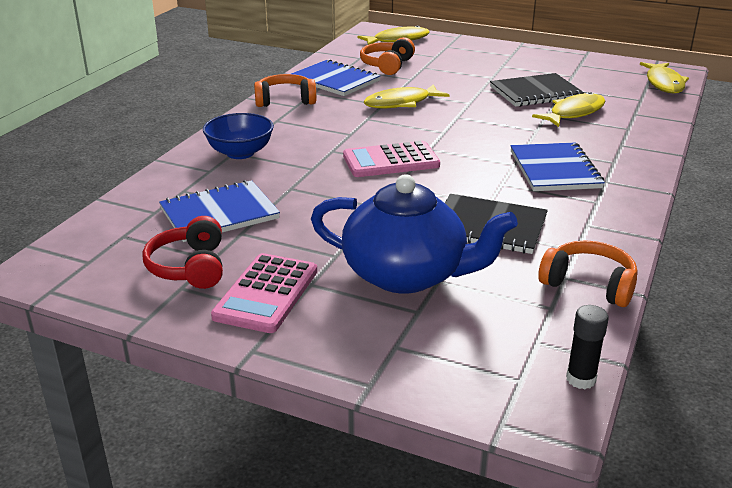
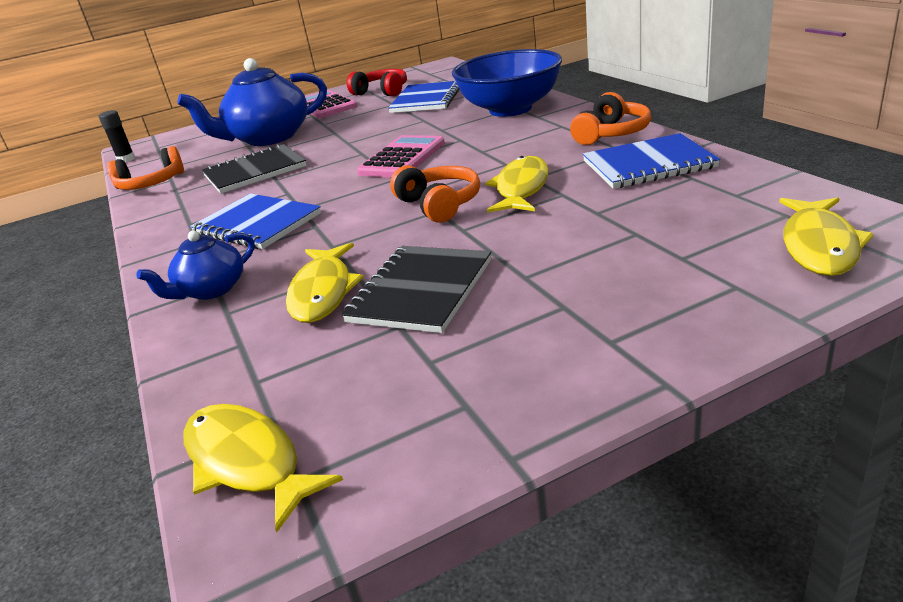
camera: 135 degrees right, 0 degrees up
blue bowl [203,113,274,159] -> blue bowl [452,49,562,117], size x1.64
orange headphones [360,37,415,75] -> orange headphones moved to [390,165,480,223]
none -> blue teapot [136,231,255,300]

